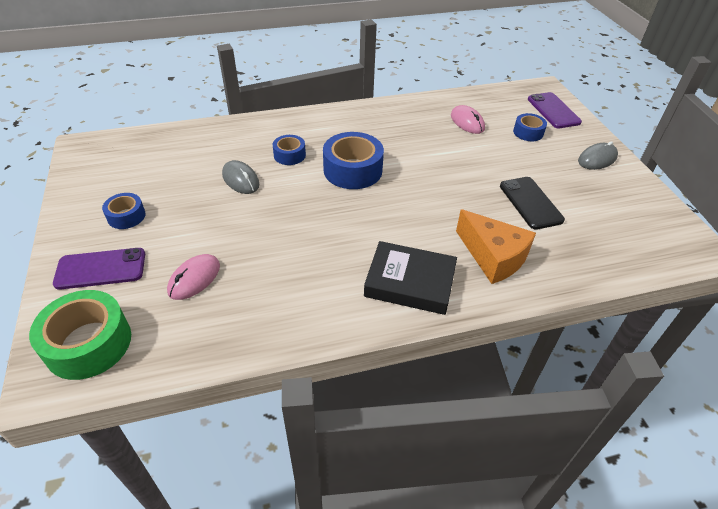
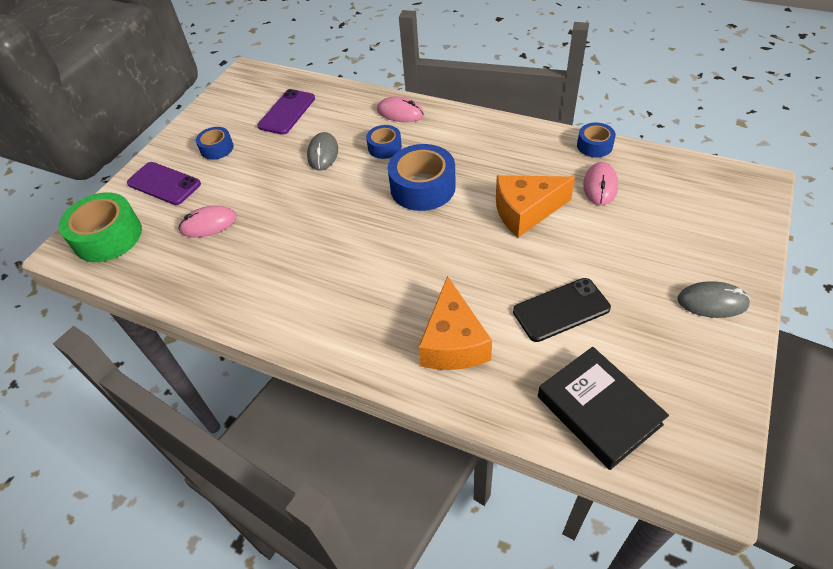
camera: 45 degrees right, 5 degrees up
black book [364,241,457,315] -> black book moved to [538,347,669,470]
black phone [500,177,565,230] -> black phone turned 45 degrees clockwise [513,278,611,342]
blue tape [513,113,547,141] -> blue tape moved to [577,123,616,157]
purple phone [528,92,582,128] -> purple phone moved to [257,89,315,135]
none -> pink mouse [377,97,424,122]
none -> orange cheese [496,175,575,237]

